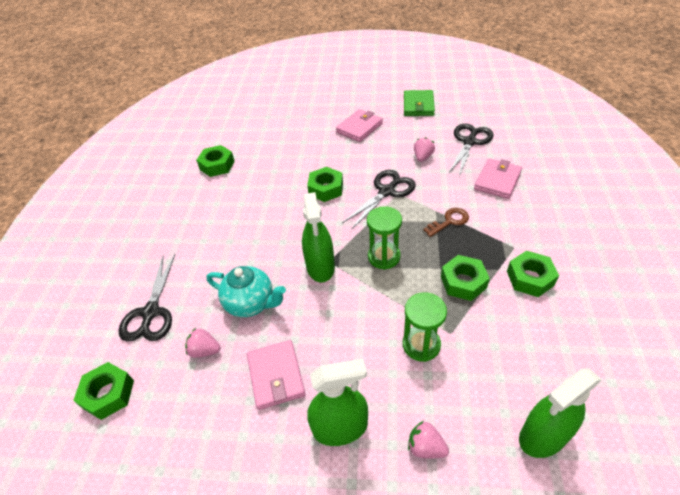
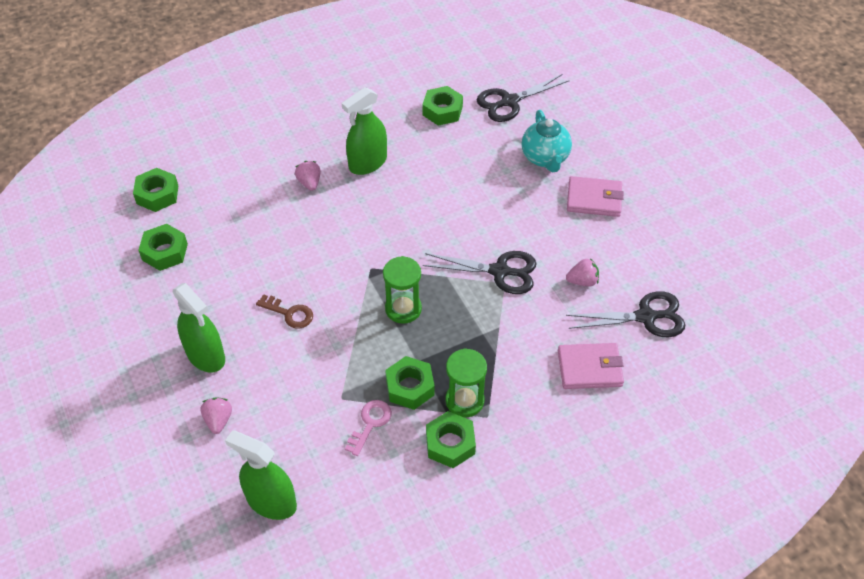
camera: 55 degrees right, 5 degrees up
black scissors [119,254,175,342] -> black scissors moved to [477,74,570,122]
pink strawberry [185,328,221,358] -> pink strawberry moved to [295,161,321,191]
turquoise teapot [207,266,286,317] -> turquoise teapot moved to [522,110,572,172]
pink wallet [247,340,305,410] -> none
green spray bottle [302,192,335,283] -> green spray bottle moved to [342,87,387,175]
green nut [307,167,343,202] -> green nut moved to [138,224,188,271]
green hourglass [403,293,447,362] -> green hourglass moved to [445,348,487,417]
green wallet [404,90,435,116] -> none
brown key [423,208,469,237] -> brown key moved to [256,294,313,329]
none -> pink key [345,400,392,456]

